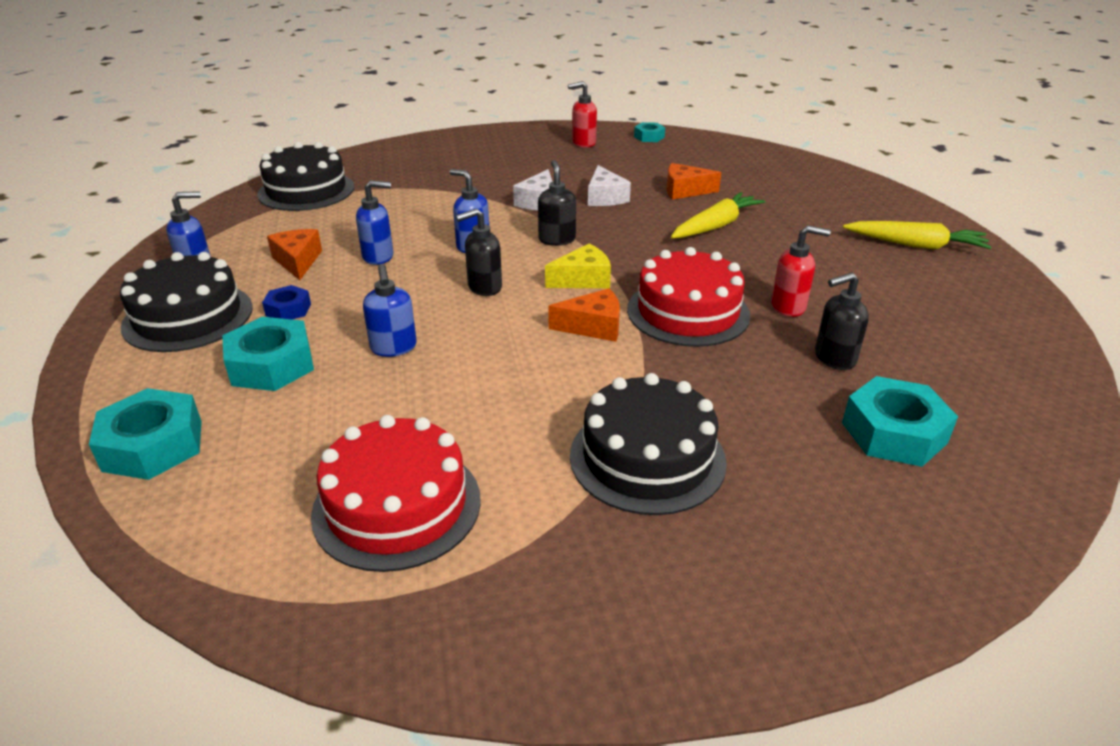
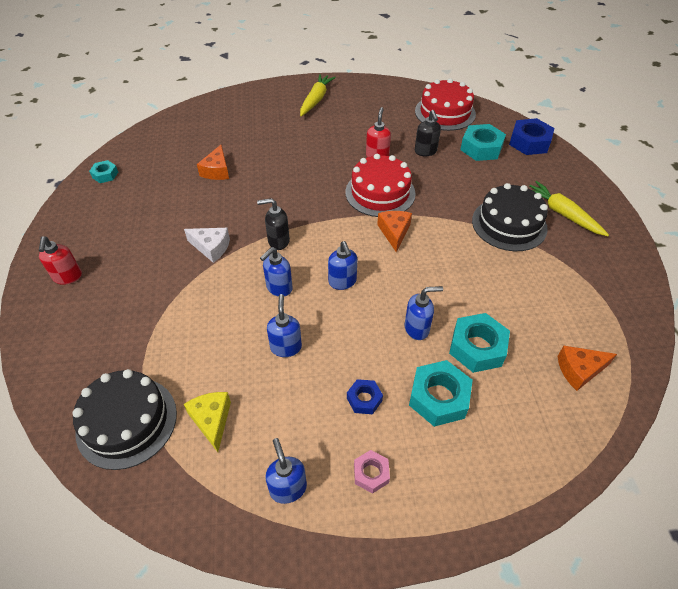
camera: 85 degrees left, 15 degrees up
turquoise nut [89,388,202,480] -> turquoise nut moved to [449,313,510,373]
black cake [120,252,253,352] -> pink nut [354,450,390,494]
orange cheese [267,229,322,280] -> orange cheese moved to [557,346,617,391]
red cake [311,415,481,572] -> red cake moved to [415,78,476,131]
black soap dispenser [456,208,502,296] -> blue soap dispenser [328,241,357,290]
yellow cheese [545,244,611,288] -> yellow cheese moved to [184,392,231,452]
red soap dispenser [568,81,597,148] -> red soap dispenser moved to [39,236,82,285]
white cheese [588,165,631,206] -> none
yellow carrot [671,192,765,239] -> yellow carrot moved to [529,181,609,236]
none -> blue nut [509,118,554,155]

